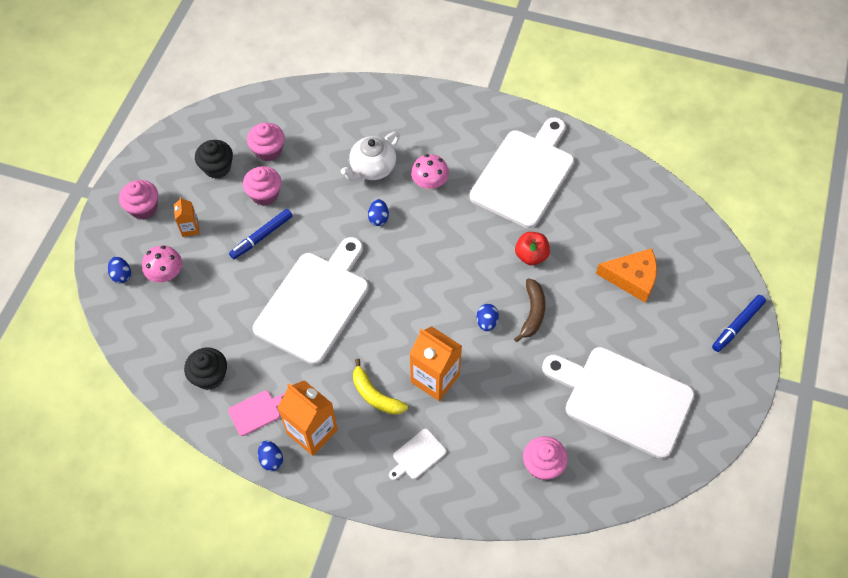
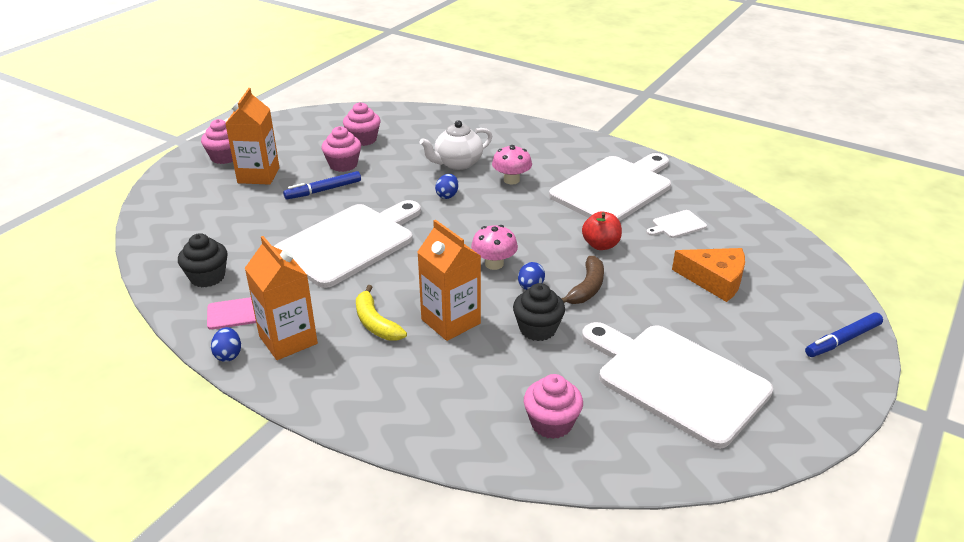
camera: 15 degrees right, 25 degrees down
blue egg [108,257,131,283] -> none
pink mushroom [142,245,182,282] -> pink mushroom moved to [471,225,518,270]
orange carton [174,197,200,237] -> orange carton [225,88,280,185], size x1.90
black cupcake [195,140,233,179] -> black cupcake moved to [513,283,565,341]
white cutting board [389,429,447,480] -> white cutting board moved to [646,210,707,238]

